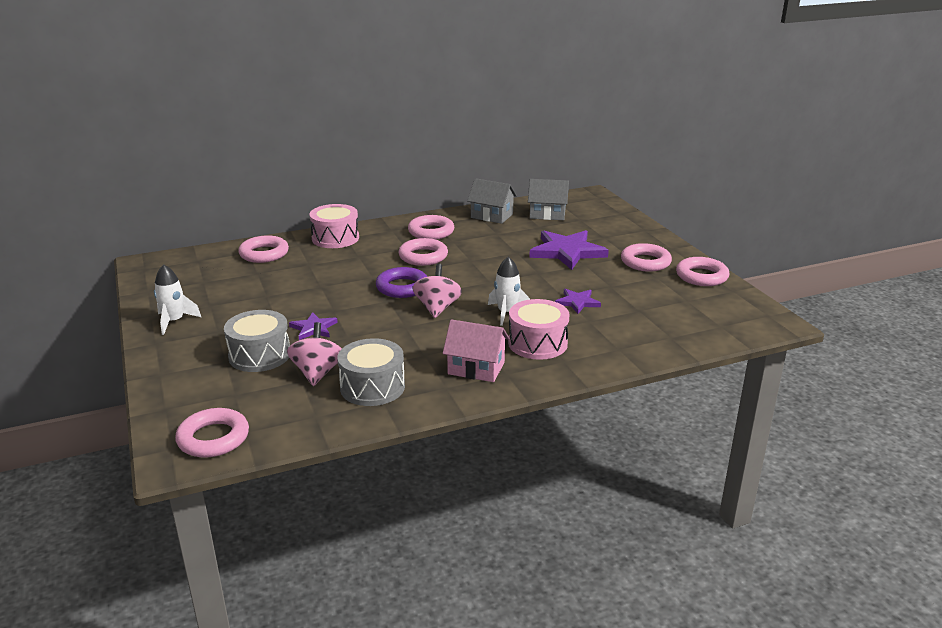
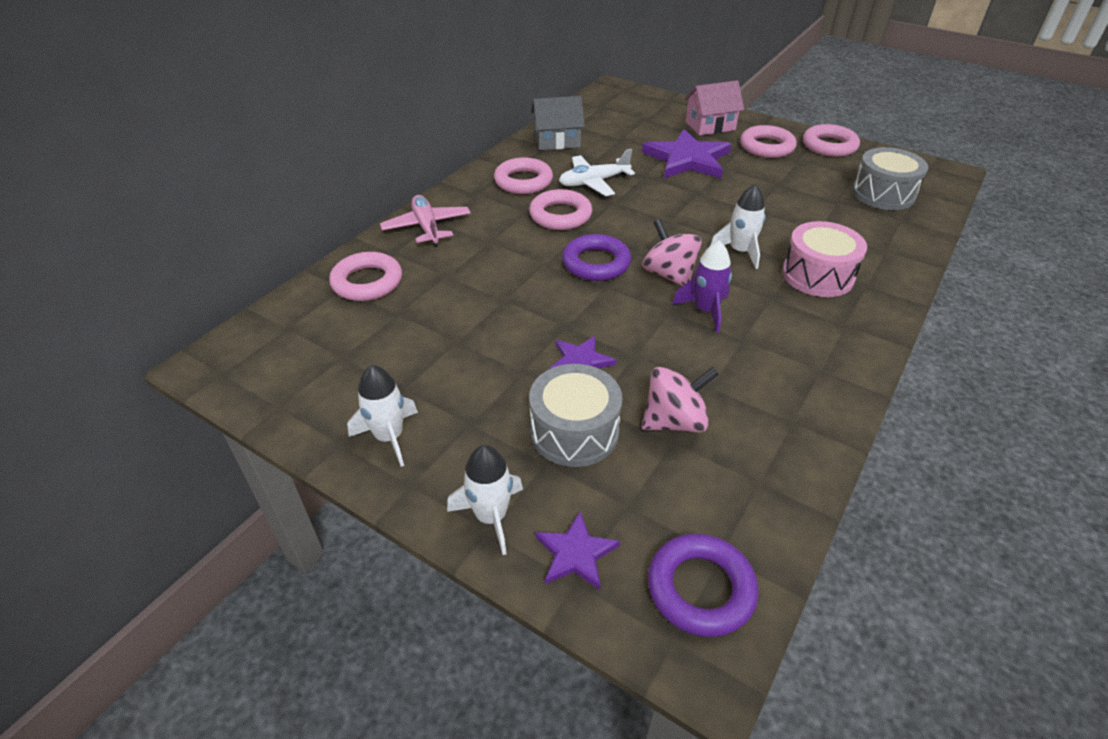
camera: 35 degrees left, 15 degrees up
pink ring [175,408,249,458] -> purple ring [648,533,758,637]
pink spinning top [287,322,342,386] -> pink spinning top turned 105 degrees clockwise [642,367,719,432]
pink drum [309,204,359,248] -> pink plane [380,195,471,247]
grey drum [337,338,405,406] -> grey drum moved to [852,147,928,210]
pink house [443,319,509,382] -> pink house moved to [684,80,744,136]
grey house [528,179,569,220] -> none
purple star [555,289,601,314] -> purple star moved to [535,511,620,590]
none -> white rocket [447,445,523,555]
none -> white plane [559,149,635,196]
none -> purple rocket [672,240,732,333]

